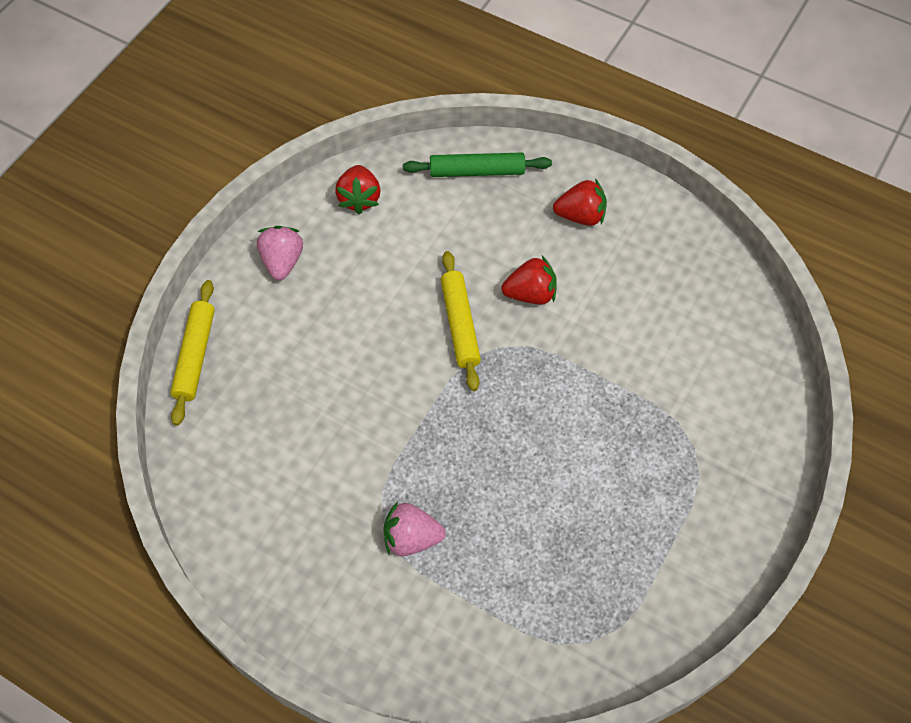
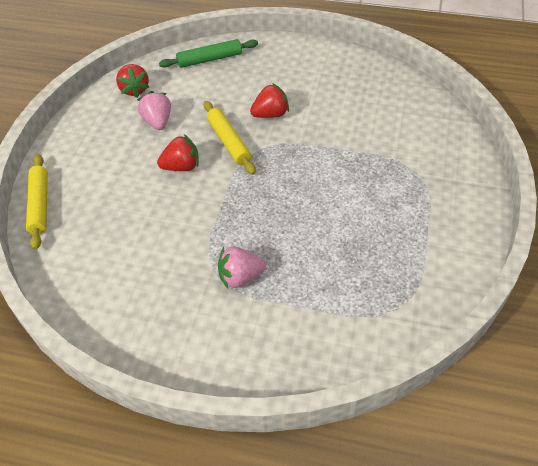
camera: 15 degrees left, 10 degrees down
pink strawberry [257,226,303,280] -> pink strawberry moved to [137,91,171,130]
red strawberry [553,178,607,226] -> red strawberry moved to [157,135,199,171]

